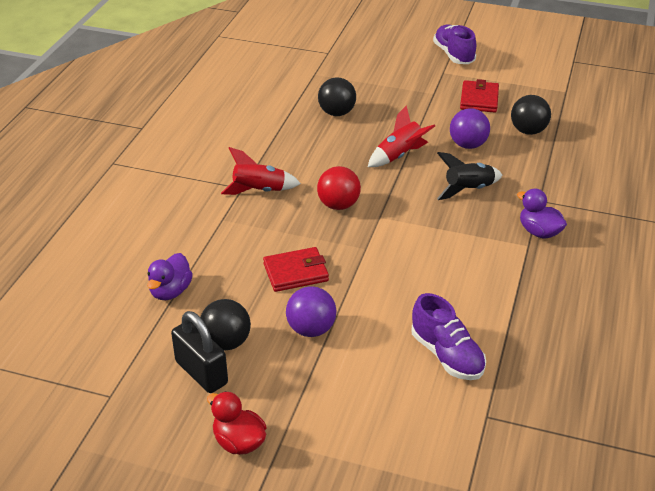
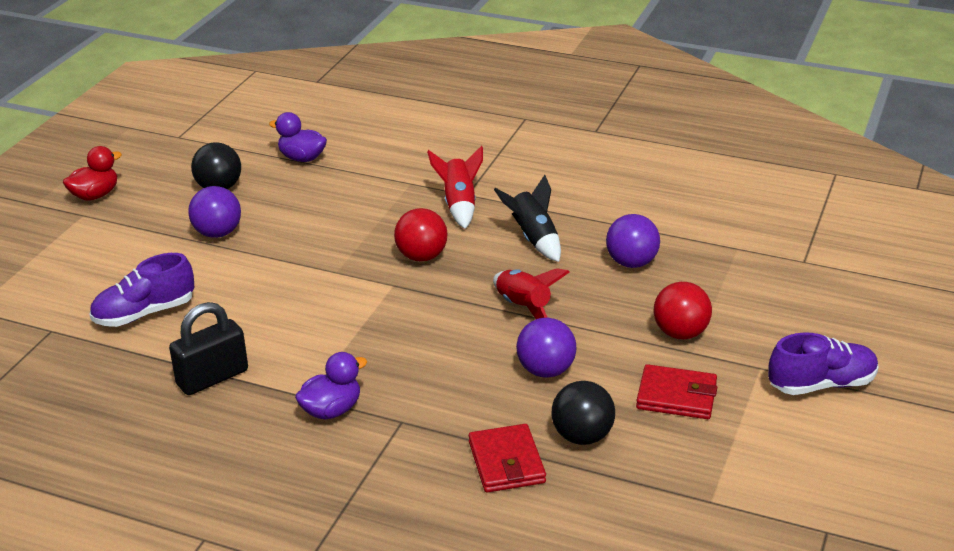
camera: 95 degrees right, 5 degrees down
black padlock [171,311,228,393] -> black padlock moved to [169,302,248,395]
red wallet [263,247,329,292] -> red wallet moved to [469,424,546,493]
black ball [318,77,356,116] -> purple ball [606,214,660,268]
black rocket [437,152,502,200] -> black rocket moved to [494,175,561,262]
none -> red ball [653,282,712,340]

